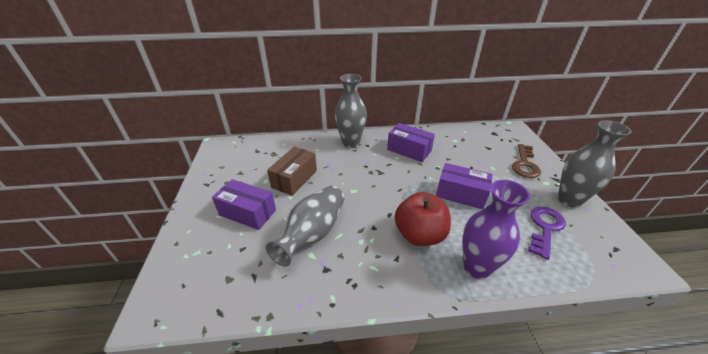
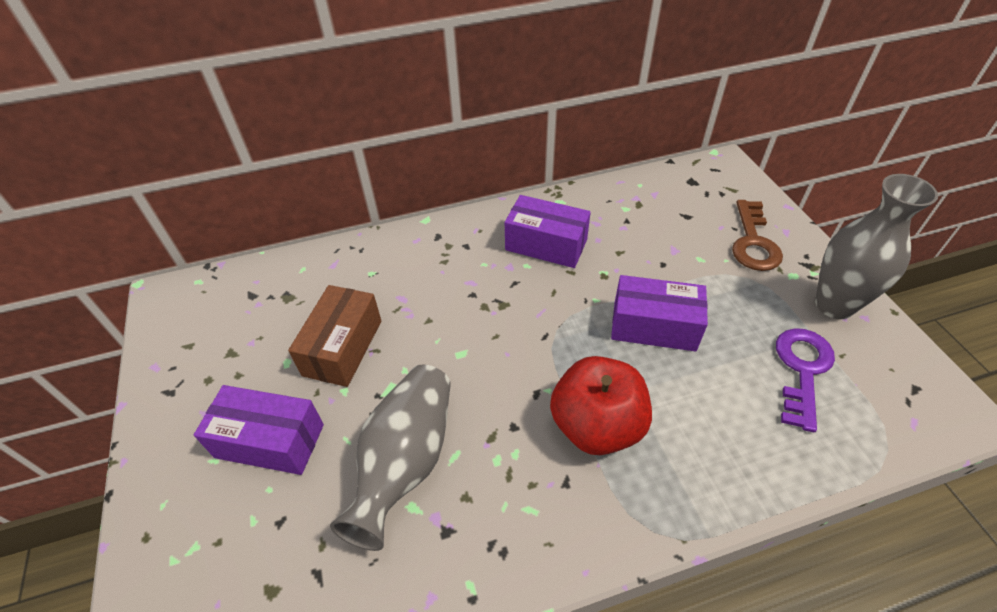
camera: 10 degrees left, 10 degrees up
grey vase [335,74,367,148] -> none
purple vase [462,180,530,279] -> none

